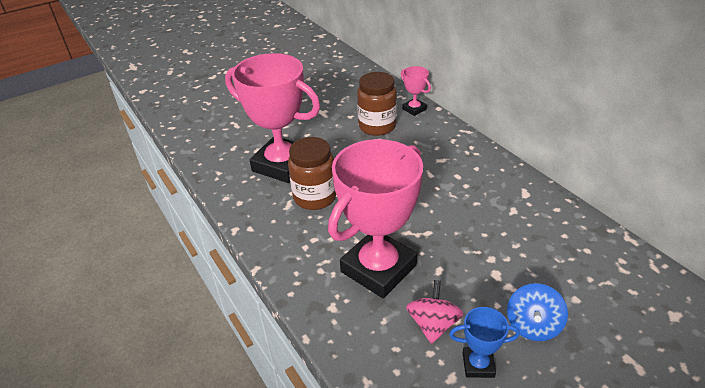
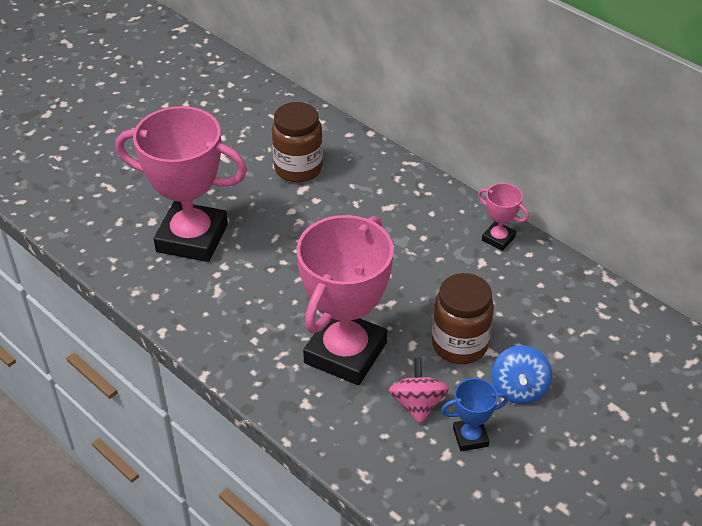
camera: 15 degrees left, 5 degrees up
brown jar [288,137,336,210] -> brown jar moved to [432,273,494,364]
pink trophy [401,66,431,116] -> pink trophy moved to [478,183,529,251]

